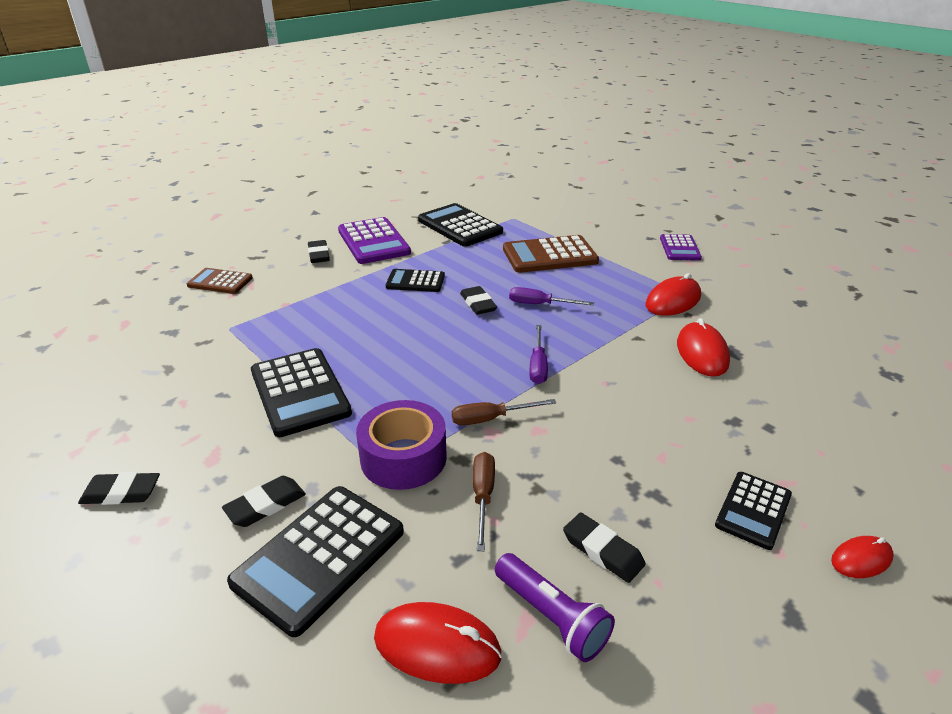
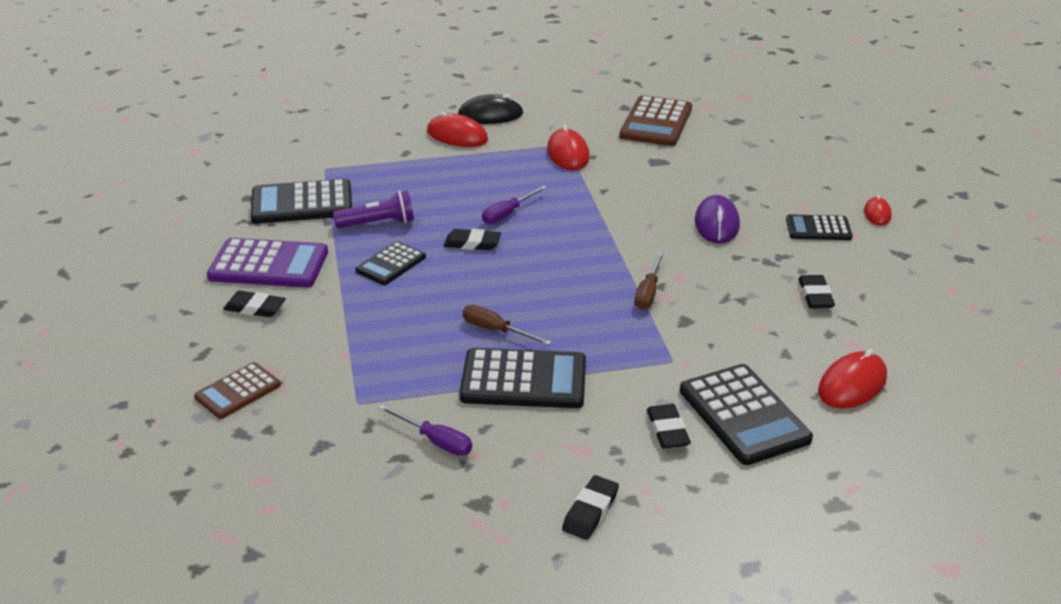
camera: 60 degrees left, 0 degrees up
purple tape [356,400,447,490] -> none
brown screwdriver [473,452,495,551] -> brown screwdriver moved to [463,305,552,345]
purple flashlight [495,553,615,662] -> purple flashlight moved to [333,190,414,228]
brown calculator [503,235,599,273] -> brown calculator moved to [619,95,692,146]
purple screwdriver [529,325,548,384] -> purple screwdriver moved to [378,405,472,456]
black eraser [563,512,646,583] -> black eraser turned 75 degrees counterclockwise [798,275,835,308]
purple calculator [660,234,702,261] -> black mouse [458,94,523,124]
red mouse [677,318,730,377] -> red mouse moved to [427,111,488,147]
black calculator [715,472,792,550] -> black calculator turned 120 degrees clockwise [786,214,853,240]
none -> purple mouse [695,195,740,244]

